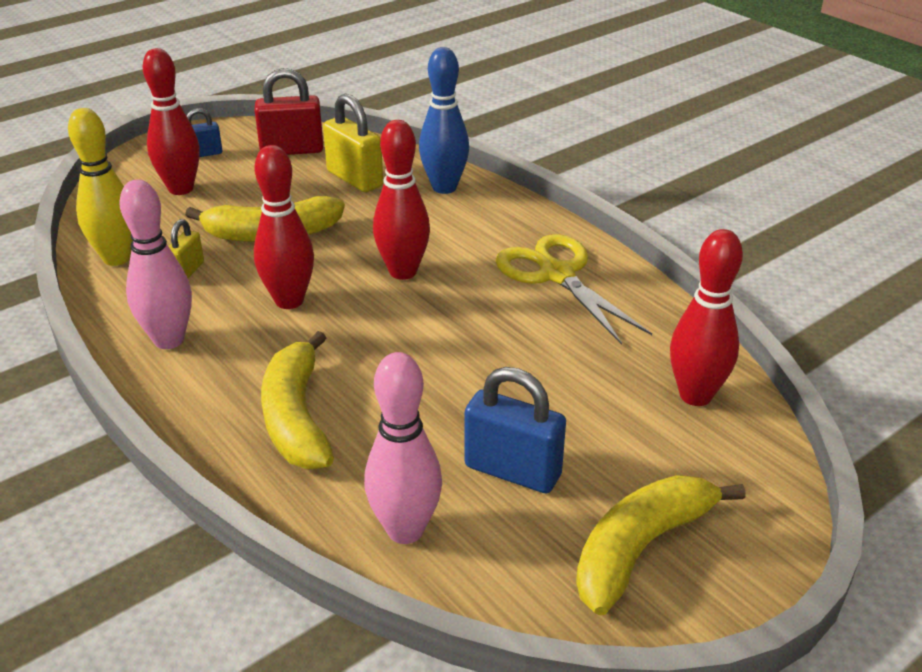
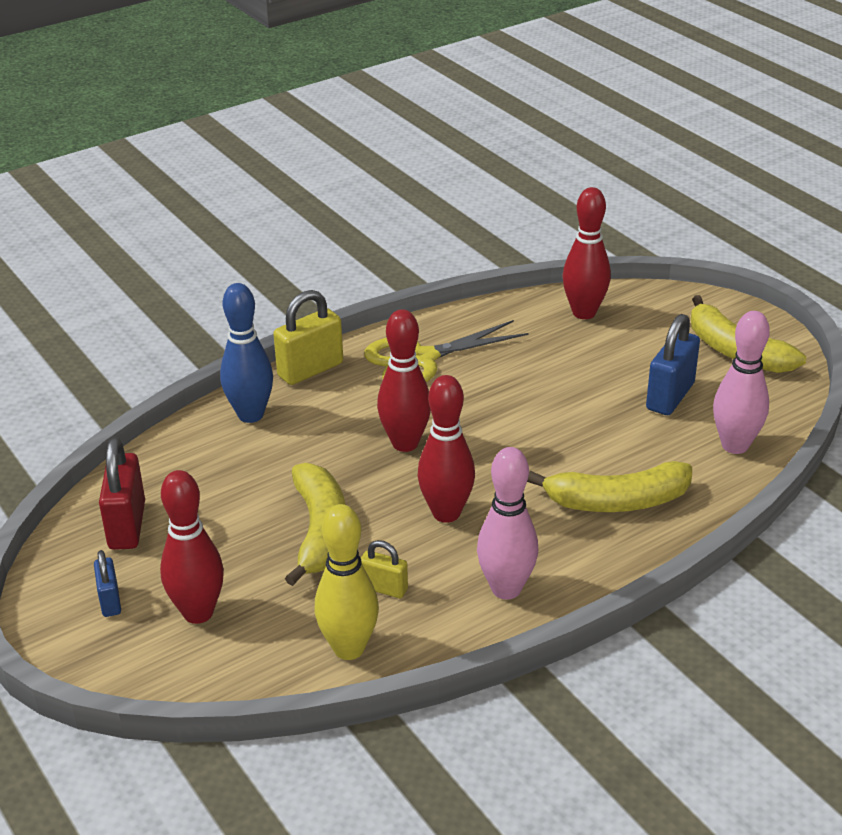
camera: 85 degrees left, 0 degrees up
yellow padlock [323,94,383,192] -> yellow padlock moved to [273,290,343,385]

